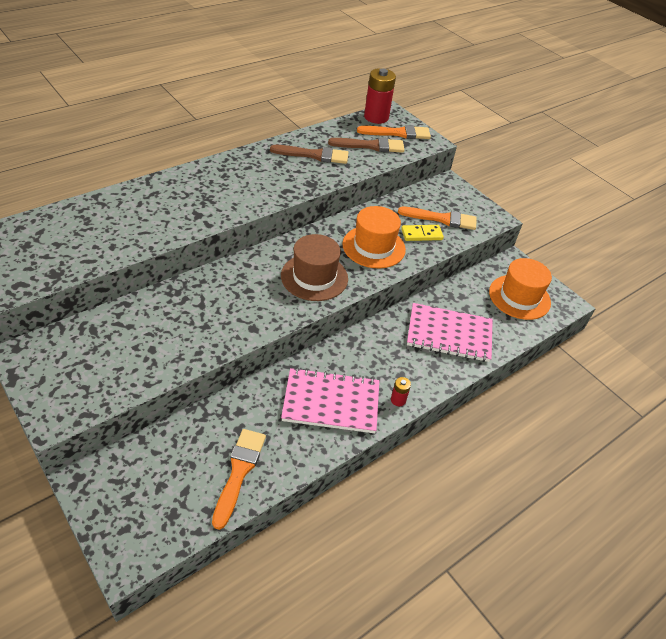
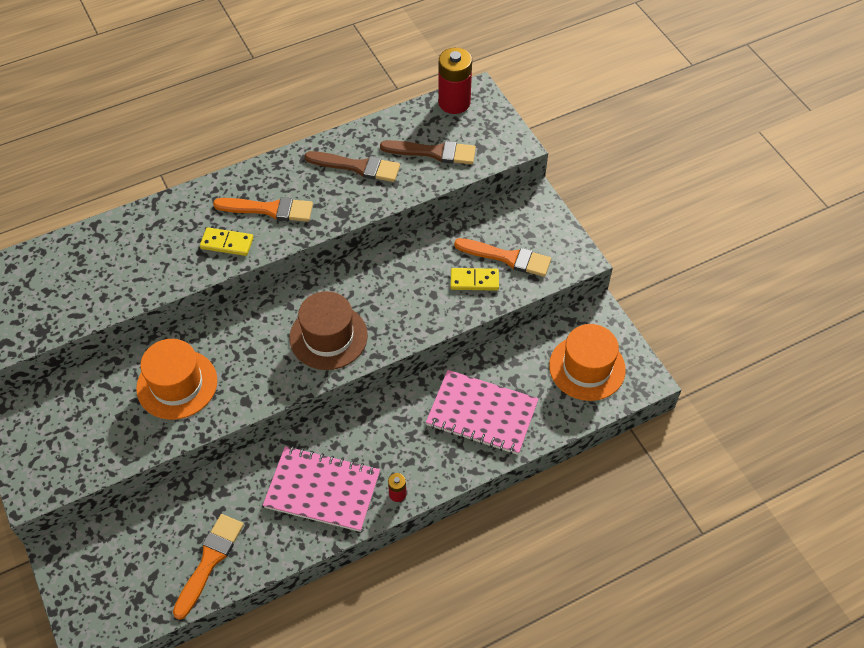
camera: 15 degrees right, 10 degrees up
orange hat [342,206,406,268] -> orange hat moved to [136,339,217,420]
orange brush [357,125,431,139] -> orange brush moved to [213,197,313,222]
none -> yellow domino [200,227,254,256]

